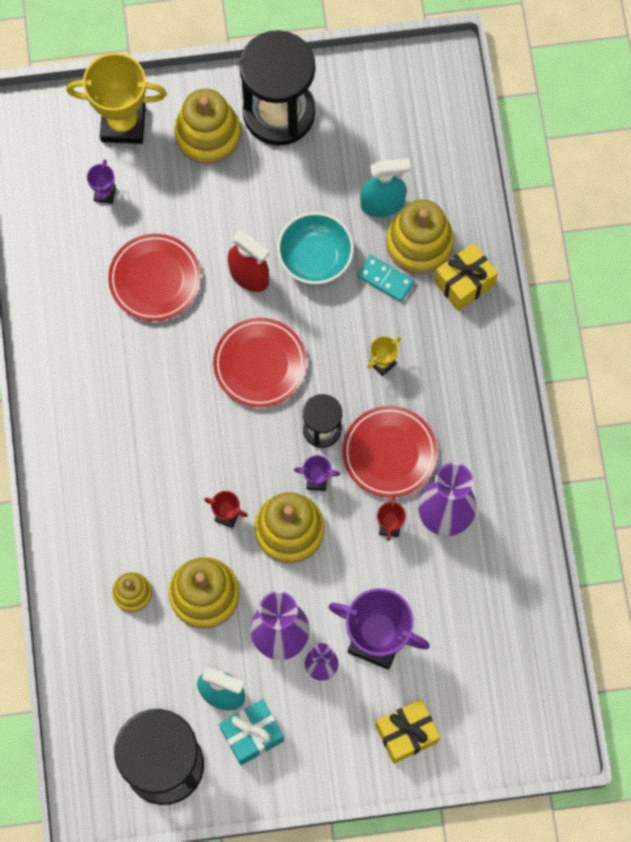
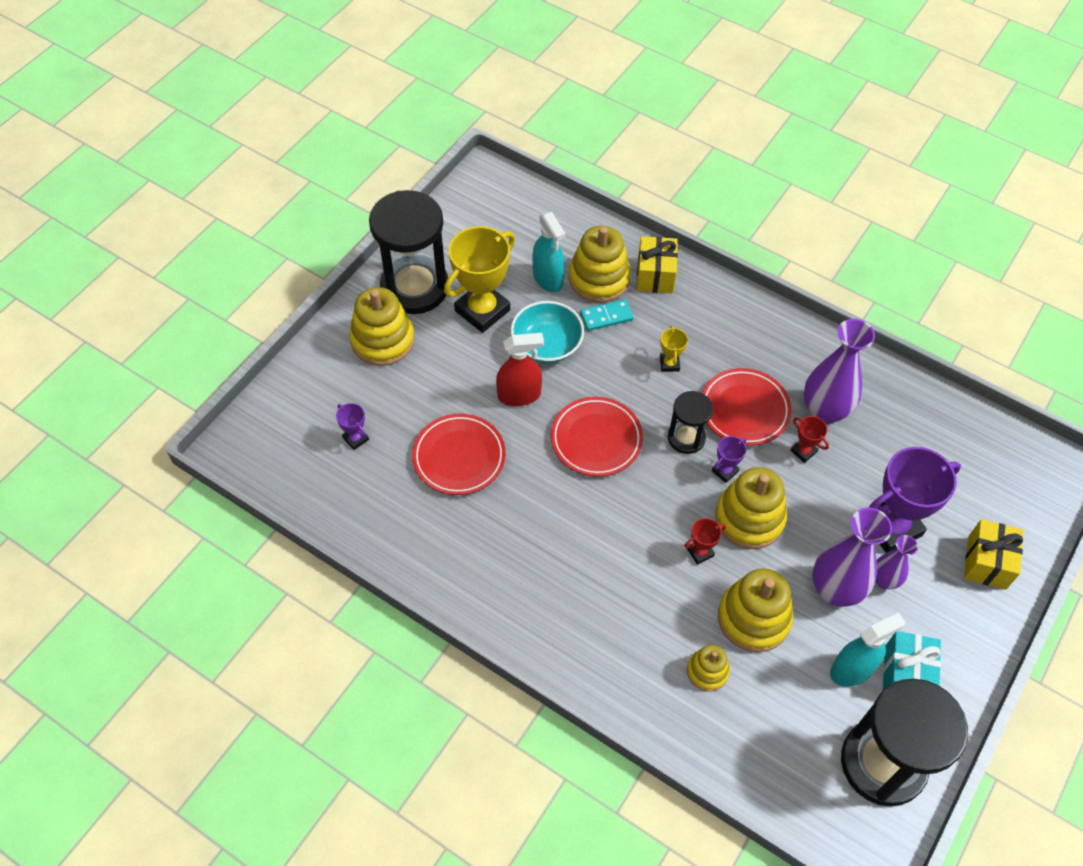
camera: 50 degrees left, 15 degrees down
yellow trophy [66,53,167,144] -> yellow trophy moved to [444,226,515,333]
turquoise spray bottle [360,158,411,217] -> turquoise spray bottle turned 120 degrees clockwise [532,212,566,292]

